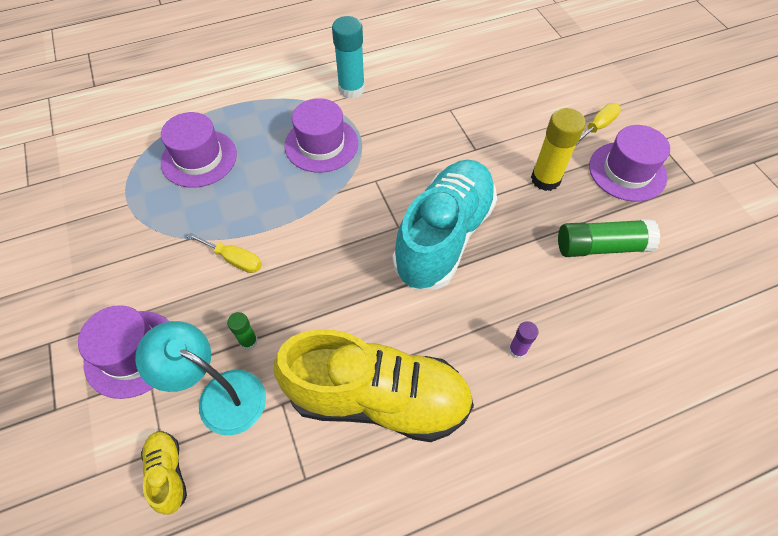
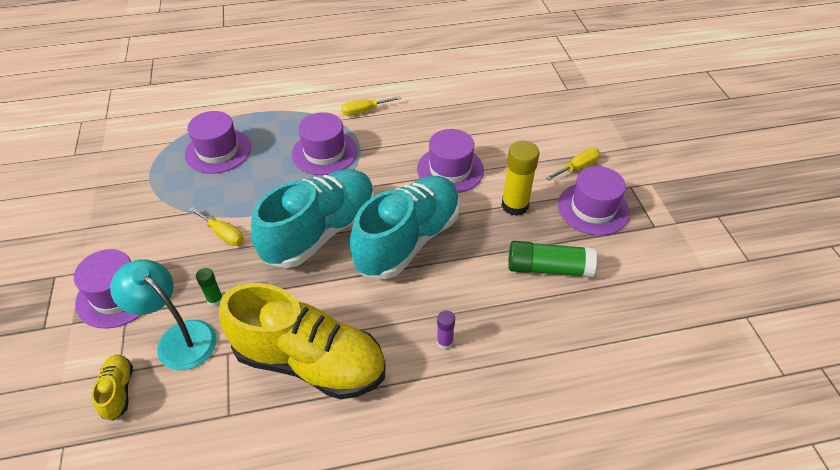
camera: 10 degrees right, 10 degrees down
turquoise glue stick [332,16,365,98] -> yellow screwdriver [341,96,402,116]
none -> turquoise shoe [251,169,374,268]
none -> purple hat [417,129,484,193]

